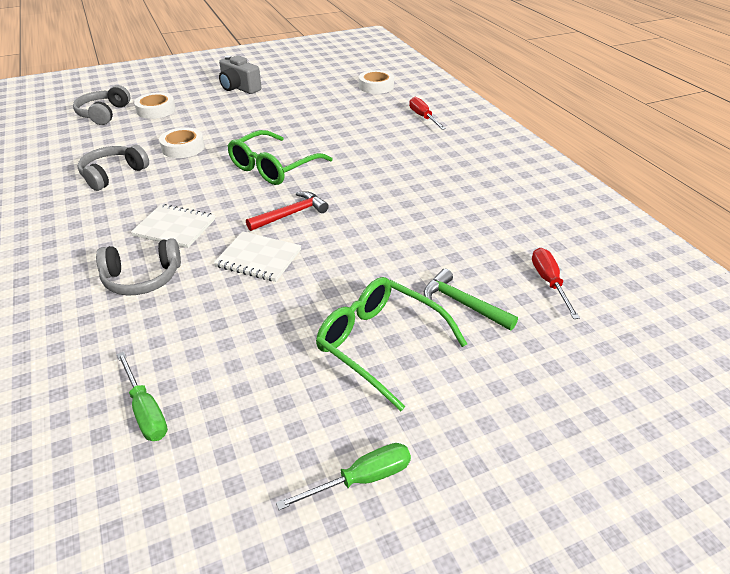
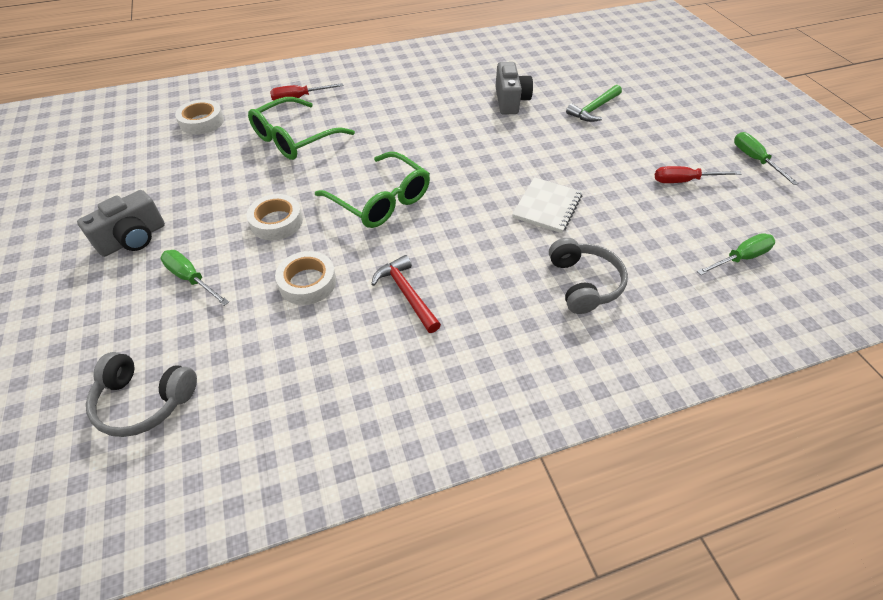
camera: 85 degrees left, 10 degrees up
grey headphones [78,145,149,191] -> none
white notebook [131,204,215,248] -> none
white tape [134,92,176,119] -> white tape moved to [246,194,303,240]
red hammer [246,191,329,231] -> red hammer moved to [371,255,441,333]
green glasses [316,277,467,411] -> green glasses moved to [248,97,355,160]
red screwdriver [532,248,580,319] -> red screwdriver moved to [655,166,741,183]
none -> green screwdriver [160,250,229,306]
none -> grey camera [495,62,533,115]

